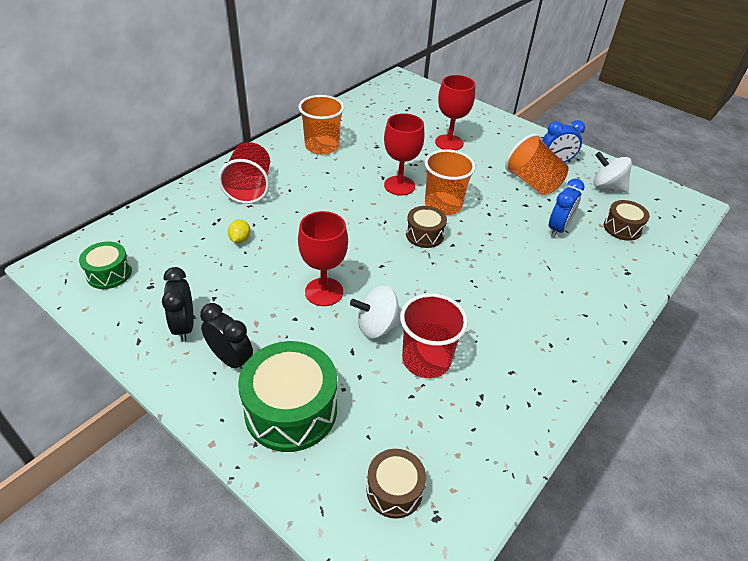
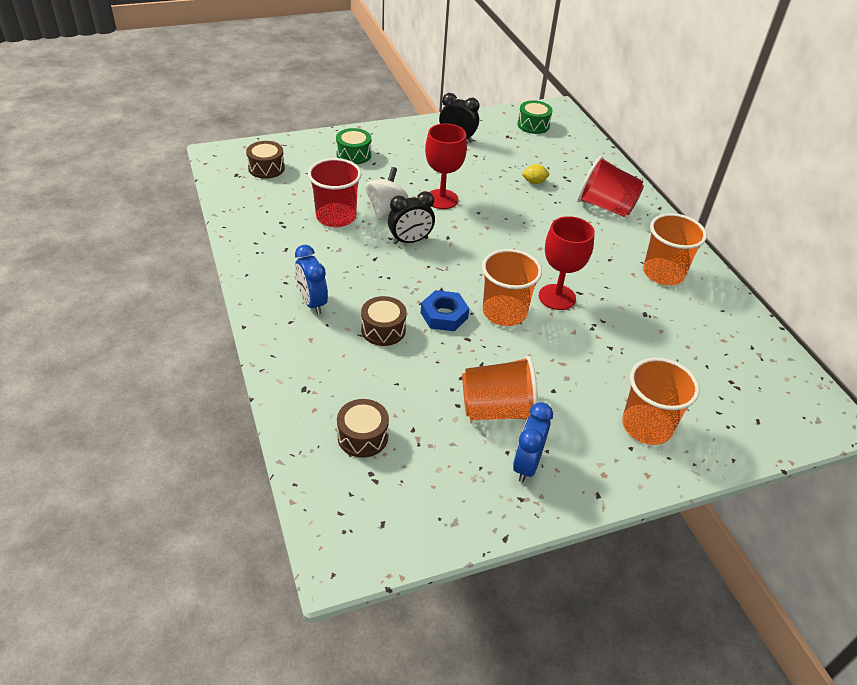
camera: 120 degrees right, 0 degrees up
black clock [200,303,253,369] -> black clock moved to [388,191,435,244]
yellow lemon [228,220,250,243] -> yellow lemon turned 45 degrees counterclockwise [522,164,549,184]
green drum [238,341,337,452] -> green drum [336,128,371,164], size x0.56
brown drum [406,206,447,248] -> brown drum moved to [361,296,407,346]
red goblet [435,75,475,150] -> none
blue clock [549,178,584,237] -> blue clock moved to [295,245,328,315]
white spinning top [593,152,632,193] -> none
none -> blue nut [421,290,469,331]
none -> orange cup [622,358,699,445]

